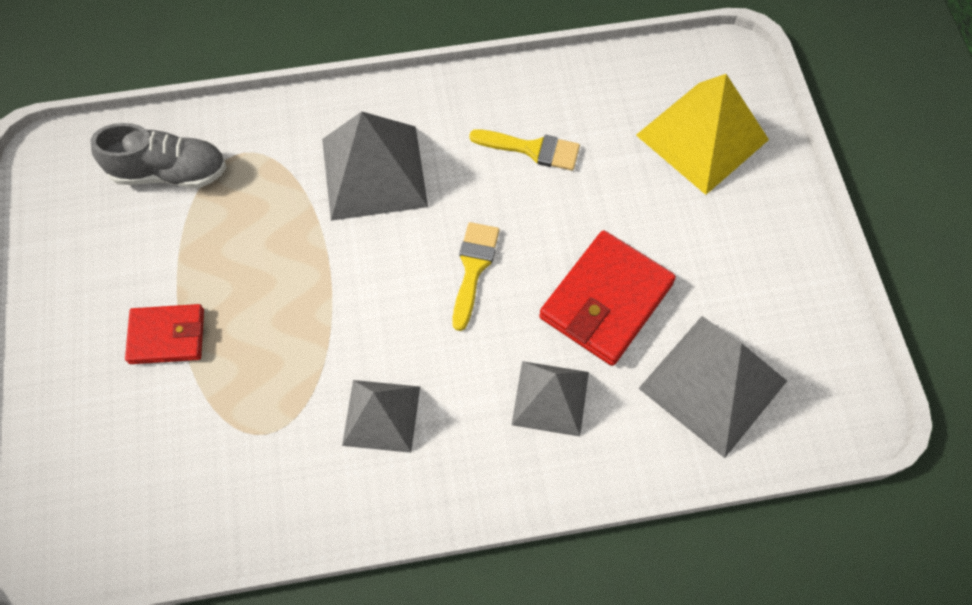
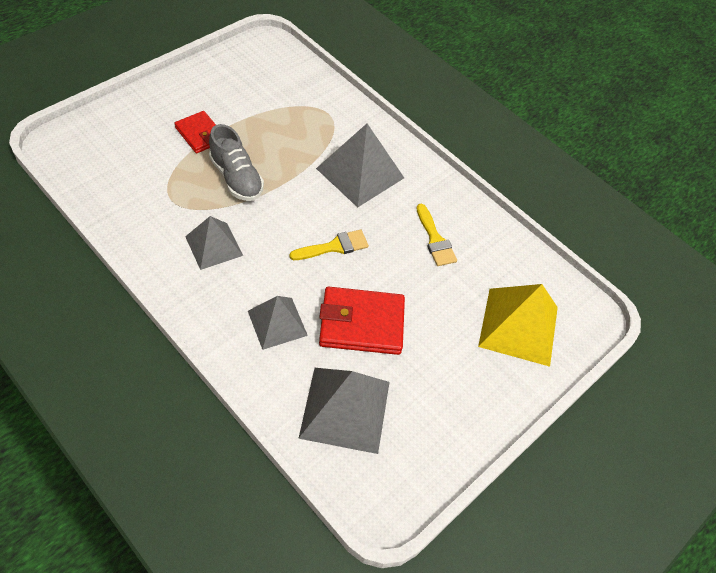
camera: 50 degrees right, 10 degrees down
grey shoe [90,123,227,188] -> grey shoe moved to [209,124,264,201]

